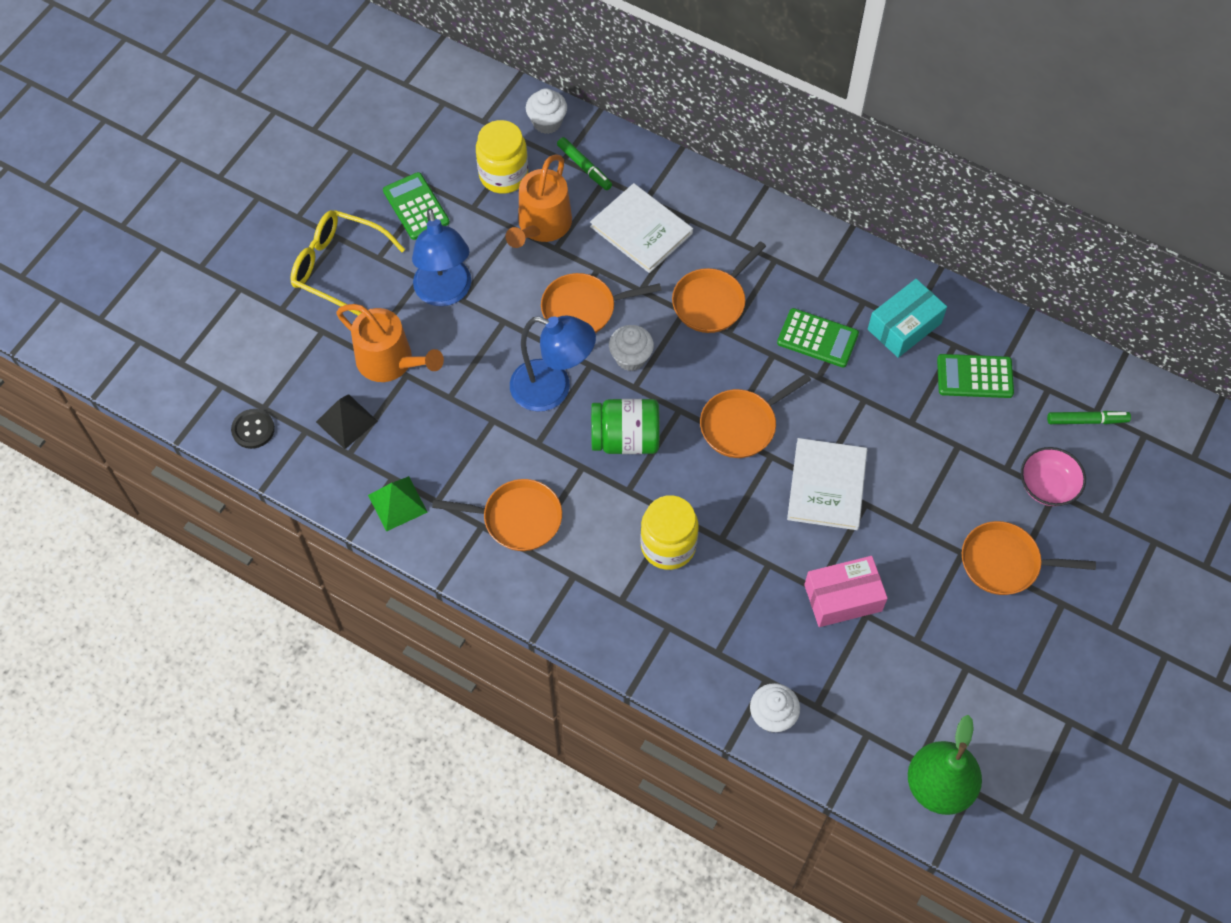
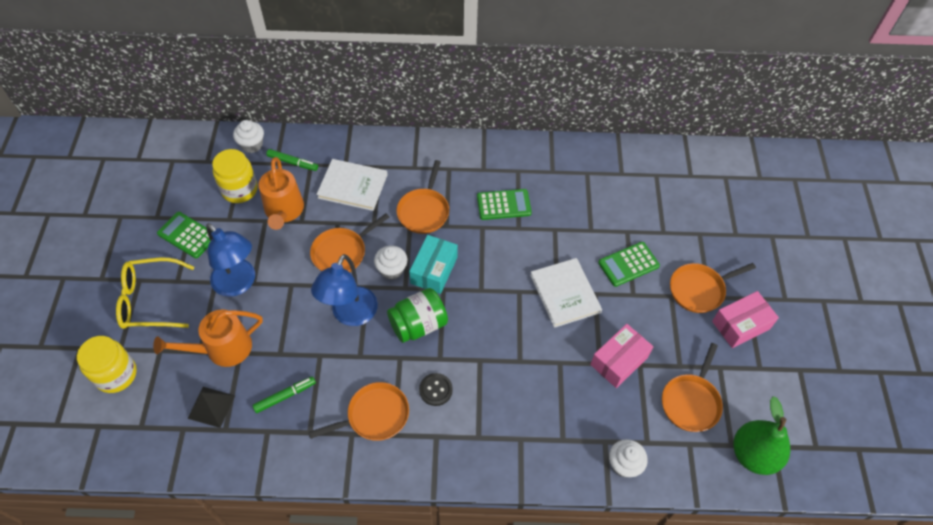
camera: 30 degrees left, 5 degrees down
black button [231,409,275,449] -> black button moved to [419,373,453,406]
orange watering can [336,304,444,382] -> orange watering can turned 150 degrees clockwise [153,309,263,367]
green pyramid [368,476,428,532] -> none
blue lamp [510,315,596,412] -> blue lamp turned 120 degrees clockwise [311,254,378,326]
yellow jar [640,495,699,570] -> yellow jar moved to [77,336,137,393]
orange pan [700,374,811,458] -> orange pan moved to [662,343,723,432]
turquoise box [868,279,947,358] -> turquoise box moved to [409,235,458,294]
green calculator [937,354,1014,398] -> green calculator moved to [598,242,660,287]
pink bowl [1021,447,1086,506] -> none
green marker [1047,411,1131,424] -> green marker moved to [252,376,316,413]
none -> pink box [712,291,779,348]

